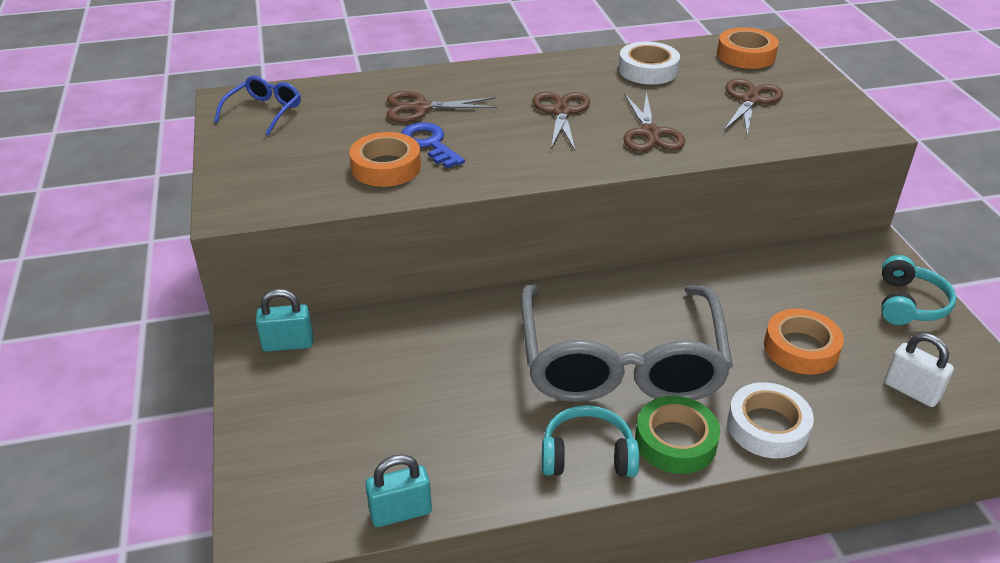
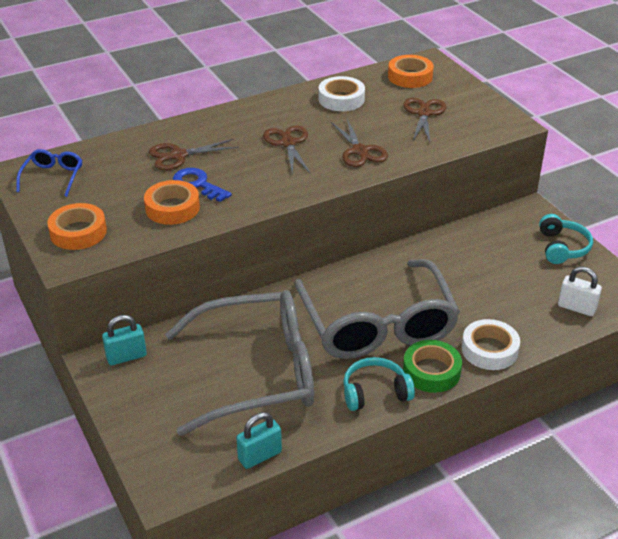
camera: 15 degrees left, 0 degrees up
orange tape [764,309,844,375] -> orange tape moved to [47,203,107,250]
none -> grey glasses [165,290,314,436]

